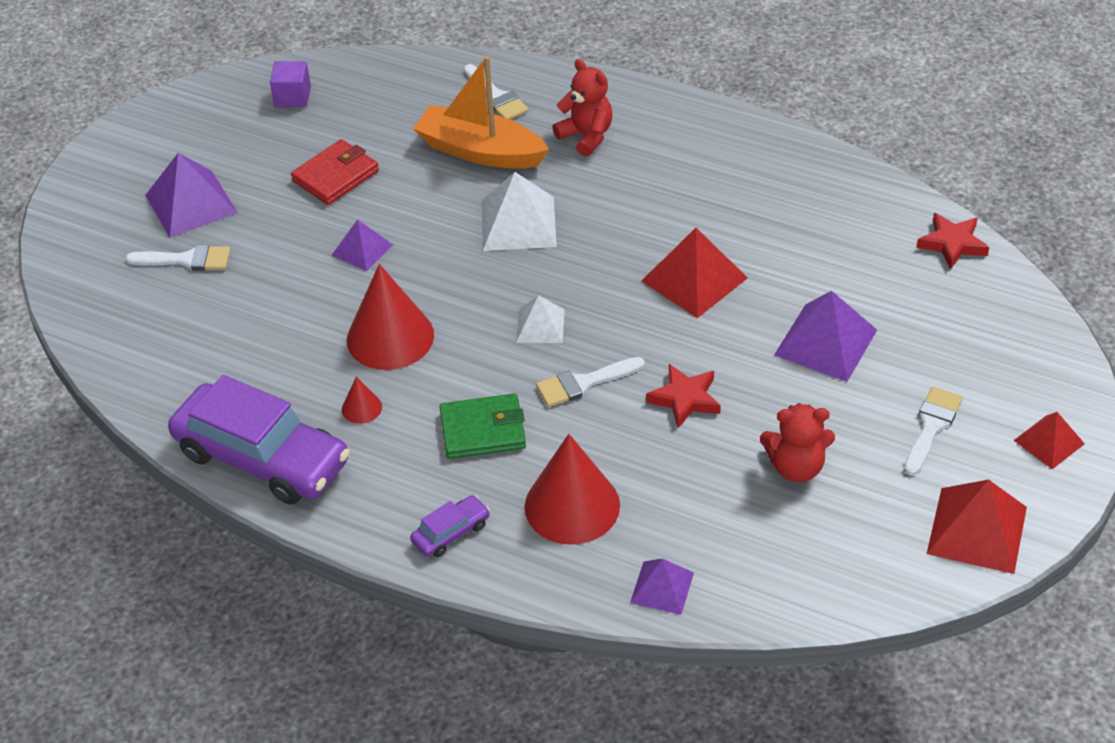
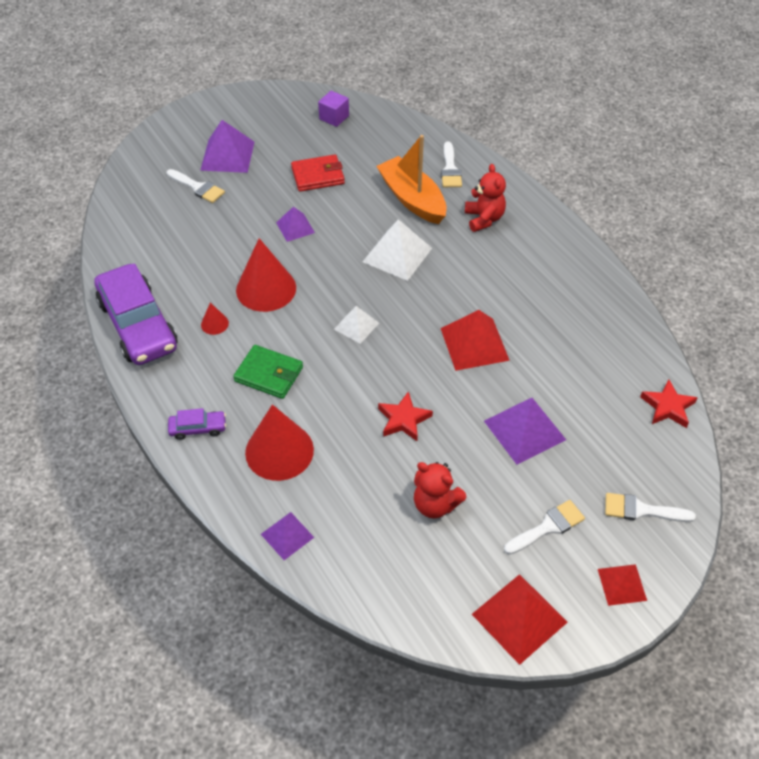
camera: 30 degrees right, 5 degrees up
white brush [536,357,645,407] -> white brush moved to [605,493,696,522]

